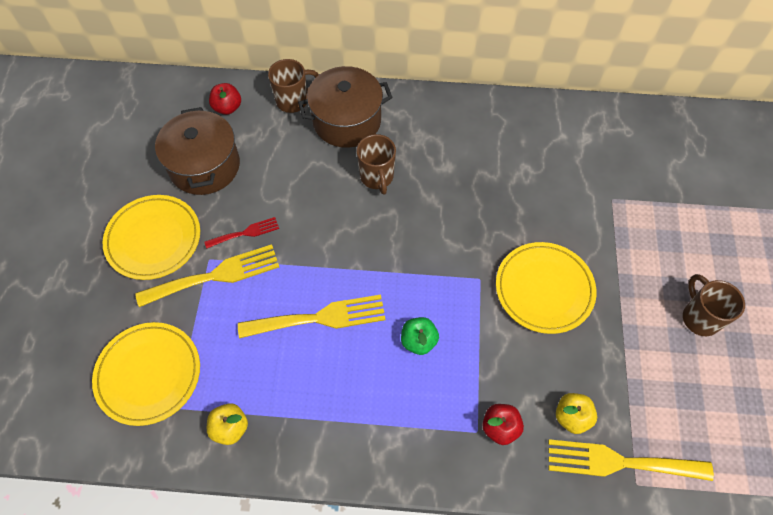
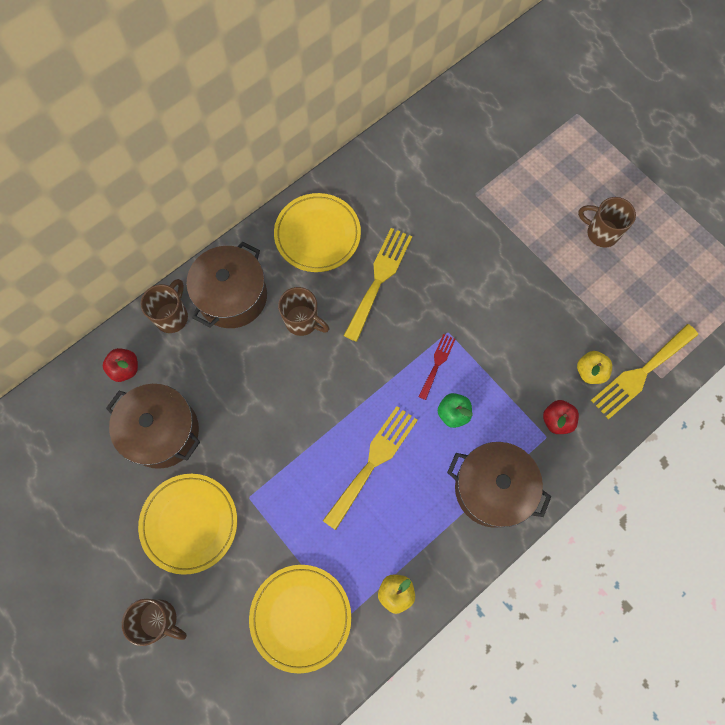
camera: 45 degrees left, 10 degrees up
yellow fork [135,244,279,307] -> yellow fork moved to [344,228,412,342]
red fork [204,217,279,249] -> red fork moved to [418,334,456,400]
yellow plate [496,242,597,334] -> yellow plate moved to [274,193,361,272]
none -> brown mug [122,599,187,646]
none -> brown pot [447,442,551,528]

